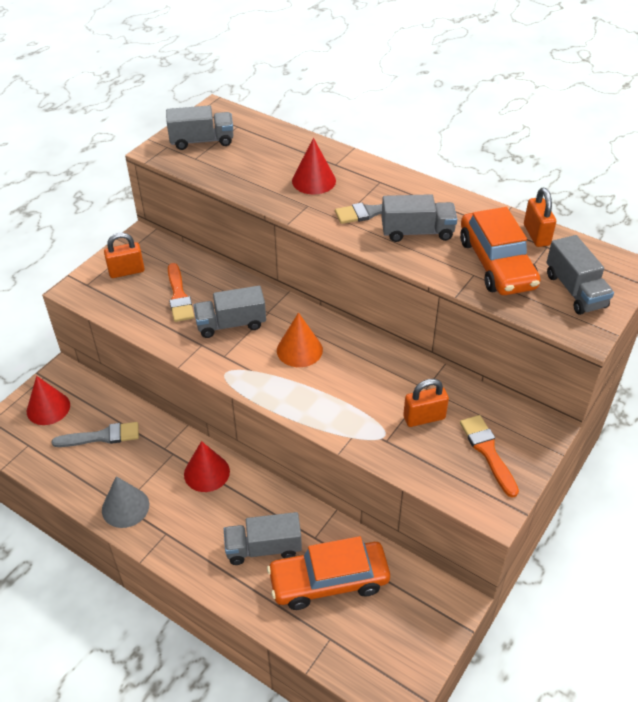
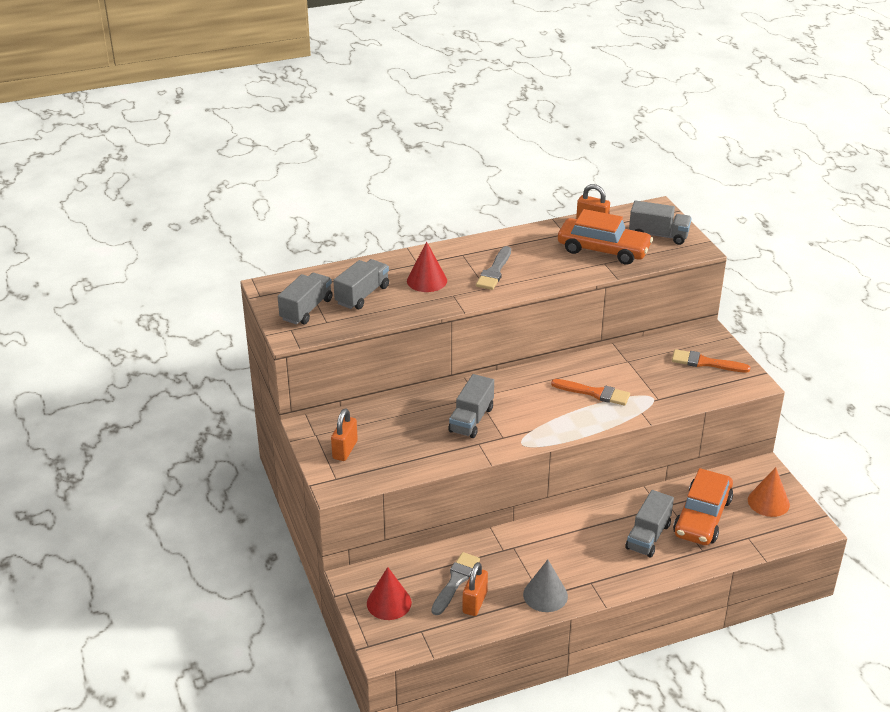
camera: 55 degrees left, 10 degrees down
orange brush [168,263,194,322] -> orange brush moved to [551,379,630,406]
red cone [184,441,230,492] -> none
orange cone [277,312,323,367] -> orange cone moved to [748,467,790,517]
grey truck [381,194,457,242] -> grey truck moved to [333,259,389,309]
orange padlock [403,379,449,427] -> orange padlock moved to [462,562,488,616]

